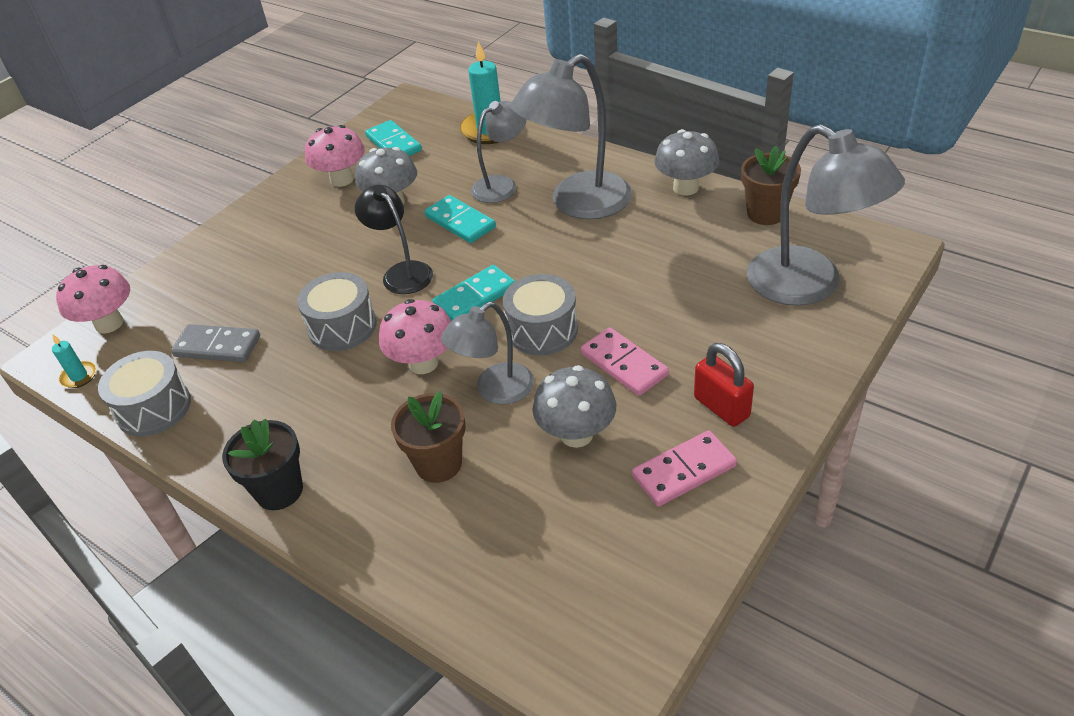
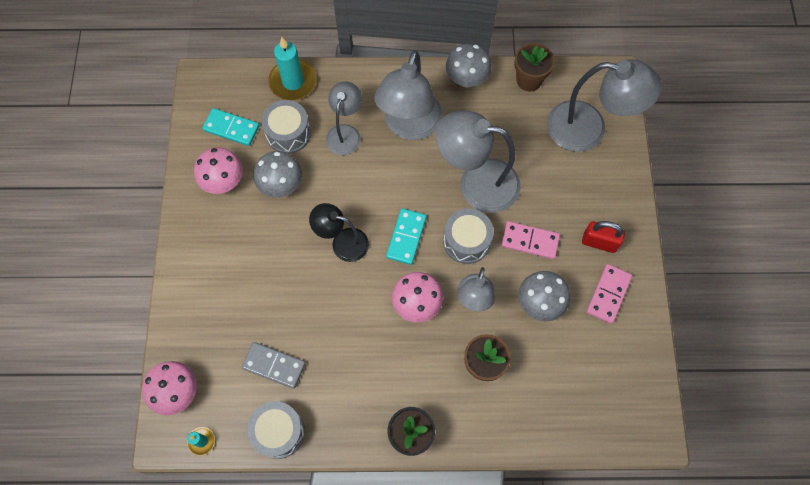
camera: 40 degrees left, 25 degrees up
grey domino [171,324,260,362] -> grey domino turned 45 degrees clockwise [242,342,305,389]
grey drum [297,272,377,351] -> grey drum moved to [261,100,311,154]
turquoise domino [424,195,496,243] -> none
none -> grey lamp [436,111,520,213]

